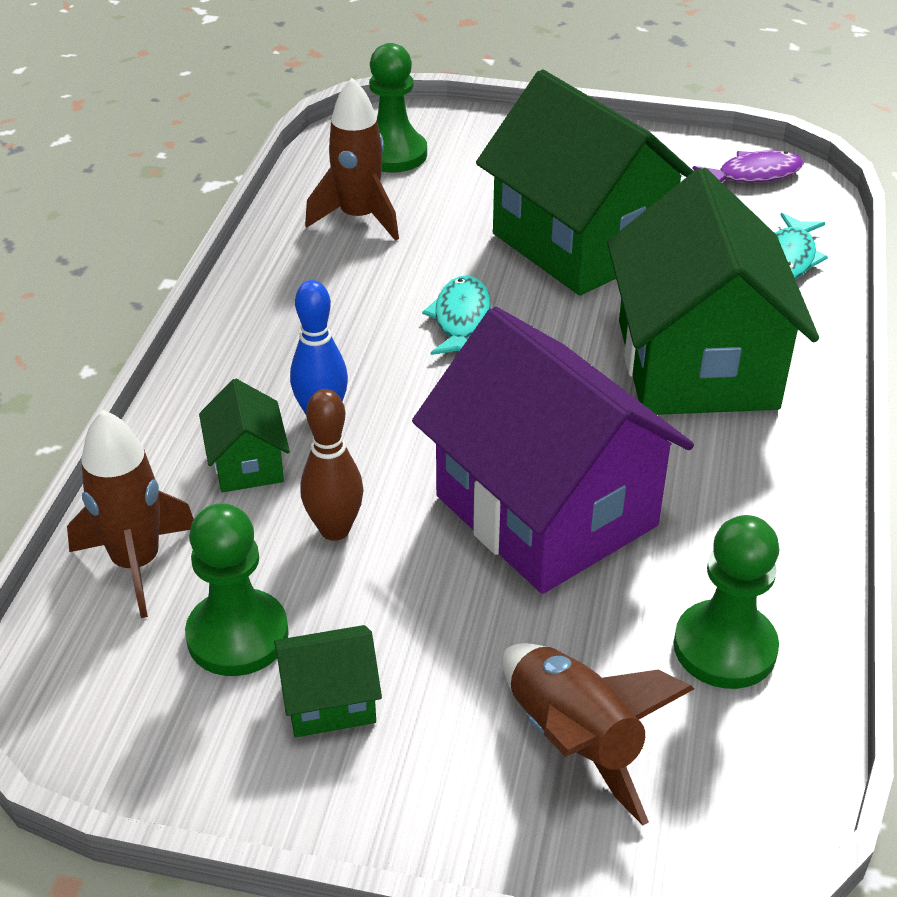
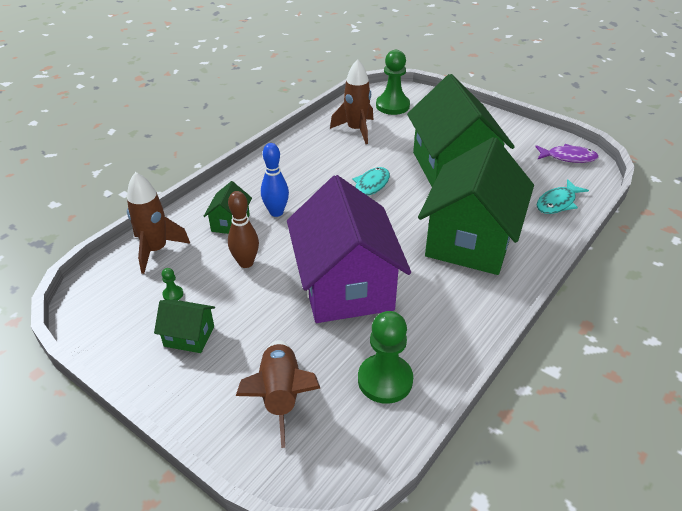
camera: 25 degrees right, 0 degrees up
green pawn [185,503,289,676] -> green pawn [162,268,183,300], size x0.42

